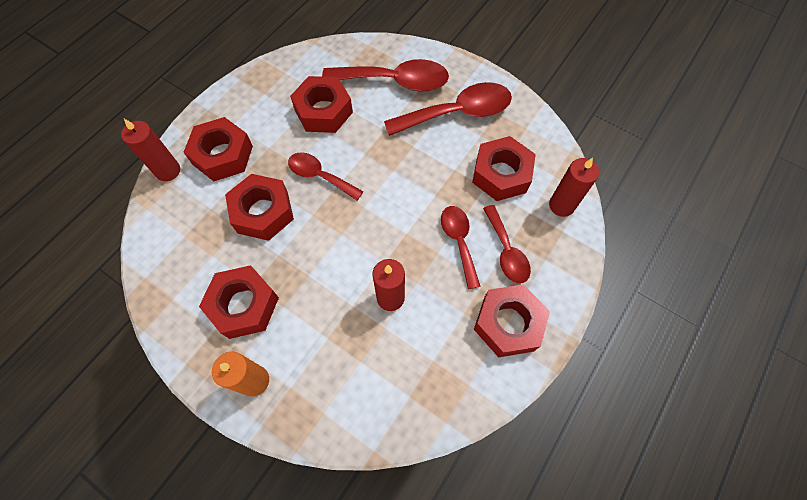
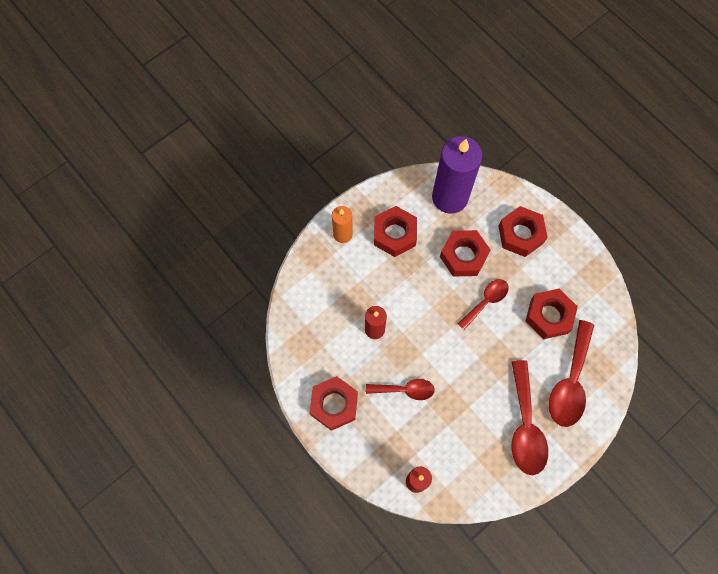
camera: 105 degrees right, 5 degrees up
red candle [121,119,180,181] -> none
red nut [472,136,536,201] -> none
red spoon [483,205,531,284] -> none
none -> purple candle [432,136,483,214]

